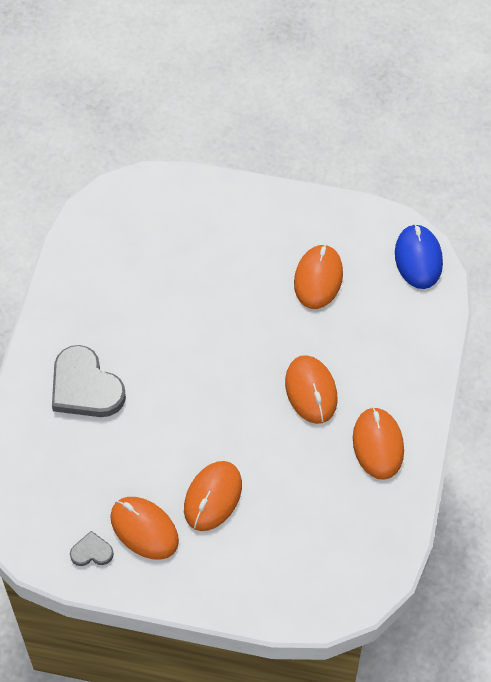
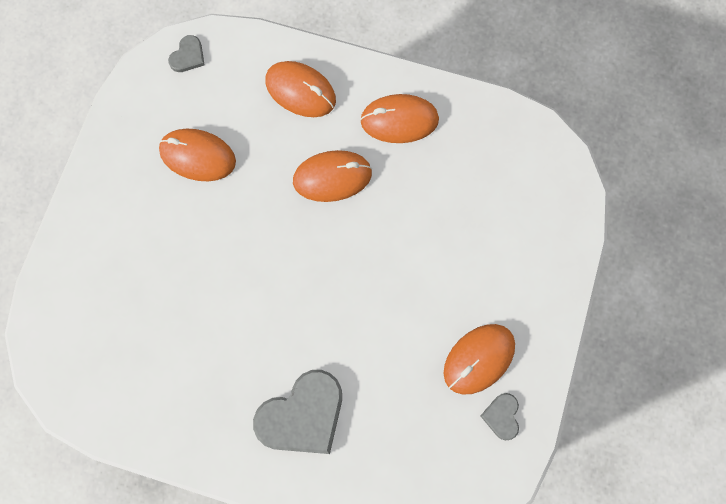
camera: 85 degrees left, 15 degrees up
orange mouse [184,461,242,531] -> orange mouse moved to [265,61,336,117]
blue mouse [395,224,443,289] -> grey heart [168,35,204,72]

